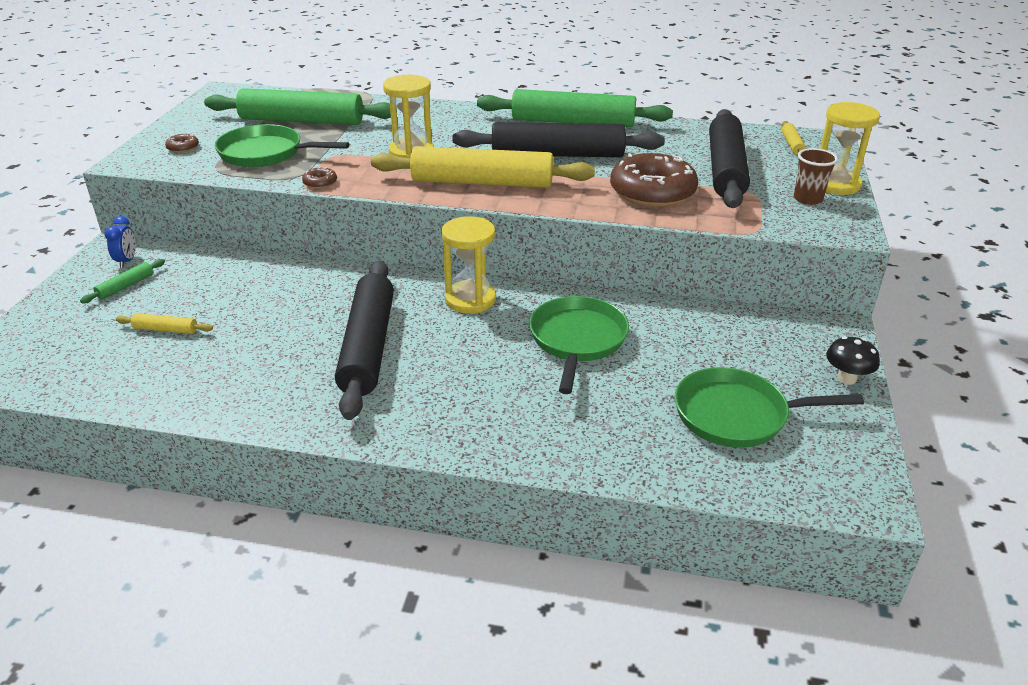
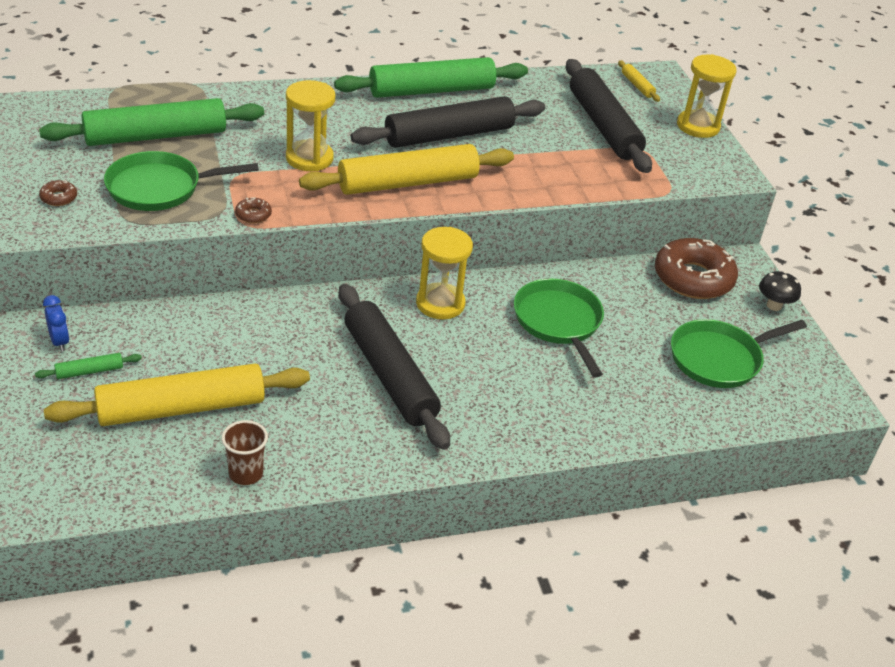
camera: 30 degrees left, 5 degrees up
green rolling pin [80,259,165,303] -> green rolling pin turned 60 degrees clockwise [35,353,142,379]
yellow rolling pin [116,313,213,334] -> yellow rolling pin [44,364,310,426], size x2.45
brown donut [610,153,698,207] -> brown donut moved to [655,238,738,299]
brown cup [794,148,838,205] -> brown cup moved to [222,420,268,485]

